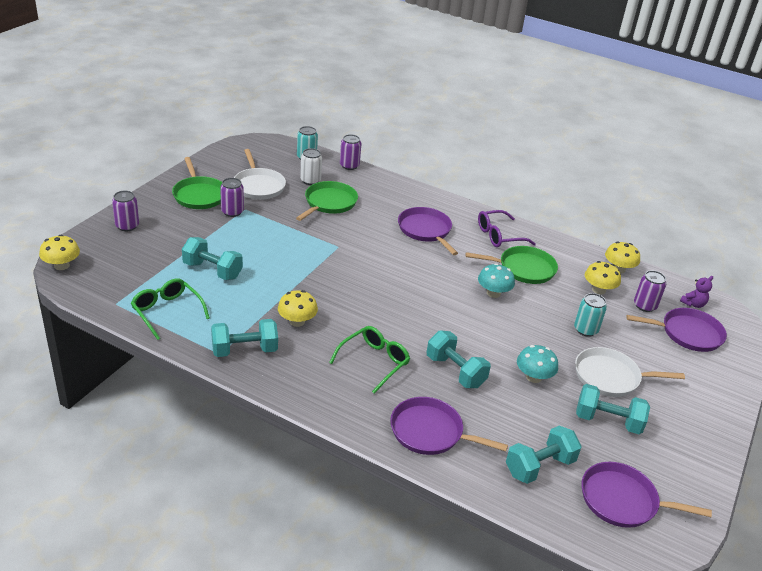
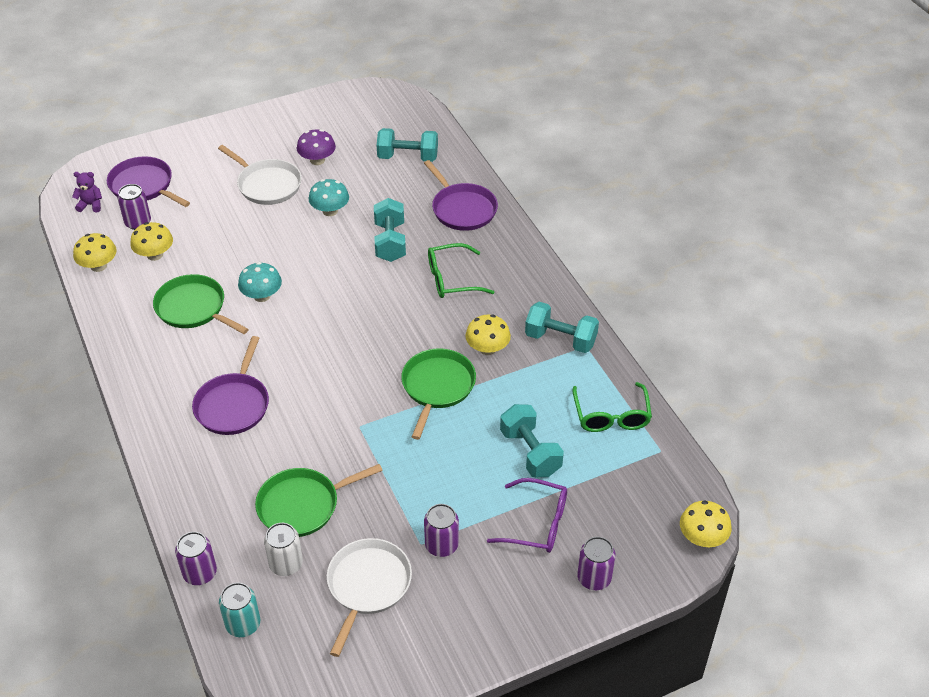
camera: 140 degrees left, 10 degrees up
green pan [172,157,222,209] -> green pan moved to [401,349,476,440]
purple glasses [478,210,536,247] -> purple glasses moved to [487,478,567,553]
turquoise can [574,293,607,337] -> none
turquoise dumbbell [576,384,650,434] -> purple mushroom [297,129,336,165]
purple pan [582,462,712,528] -> none

